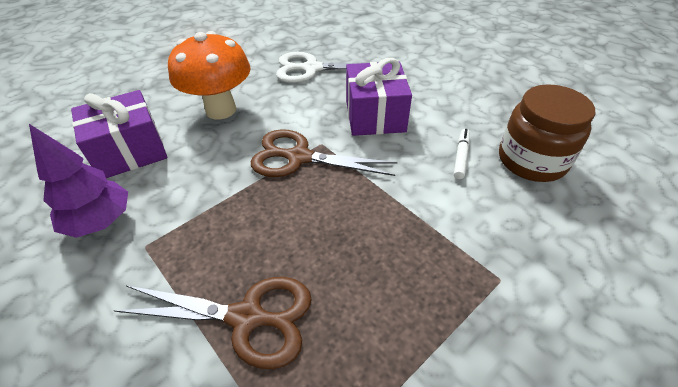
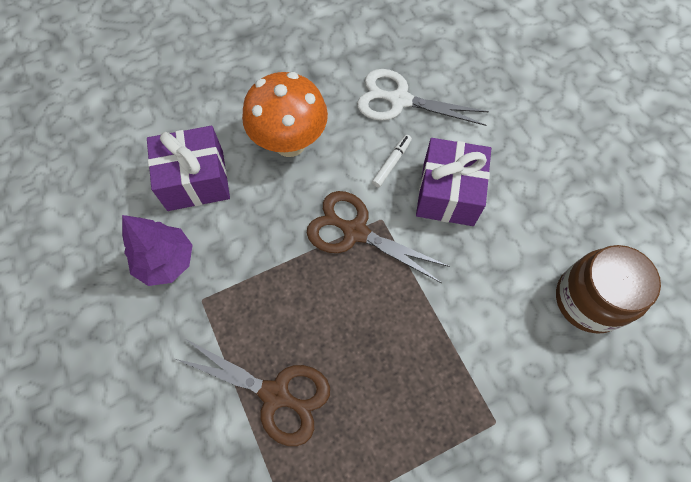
camera: 15 degrees right, 20 degrees up
white marker [454,129,470,179] -> white marker moved to [372,135,412,188]

